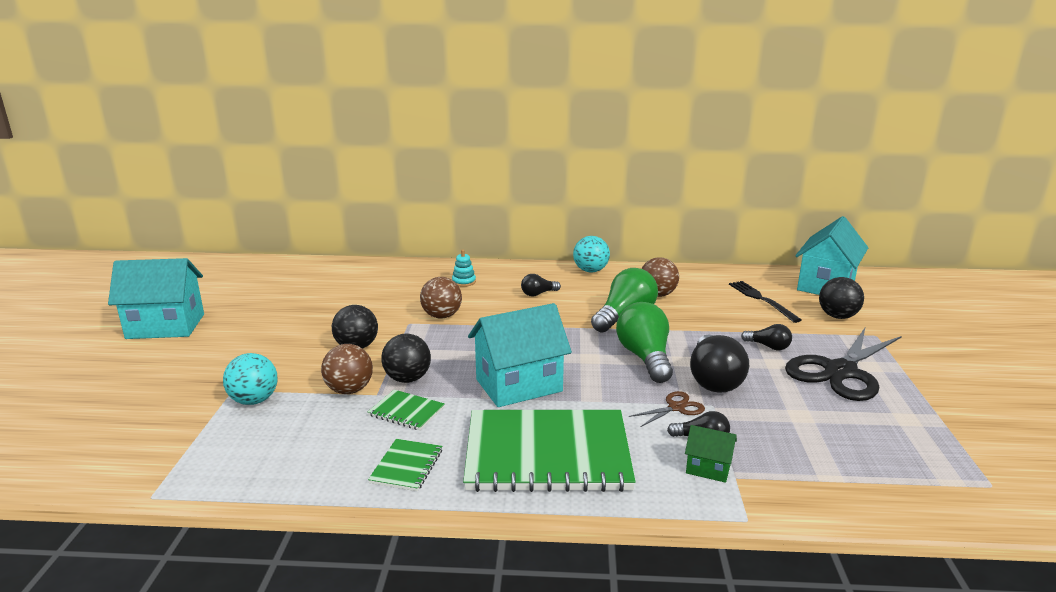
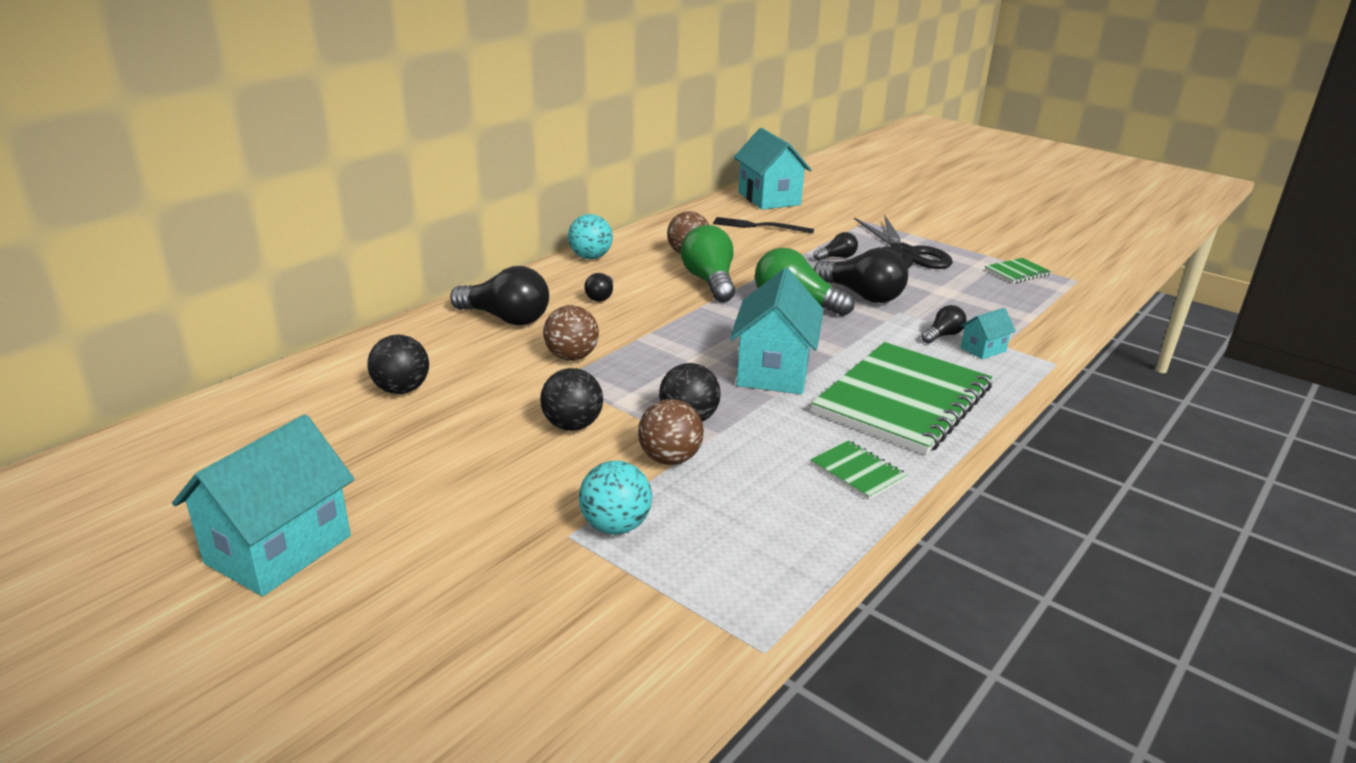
camera: 55 degrees left, 5 degrees up
green notebook [368,390,445,430] -> green notebook moved to [985,258,1052,283]
turquoise stacking toy [452,250,476,287] -> black light bulb [450,266,549,326]
brown scissors [629,391,705,427] -> none
green house [685,425,737,483] -> turquoise house [960,308,1016,360]
black ball [819,277,864,319] -> black ball moved to [367,335,429,394]

